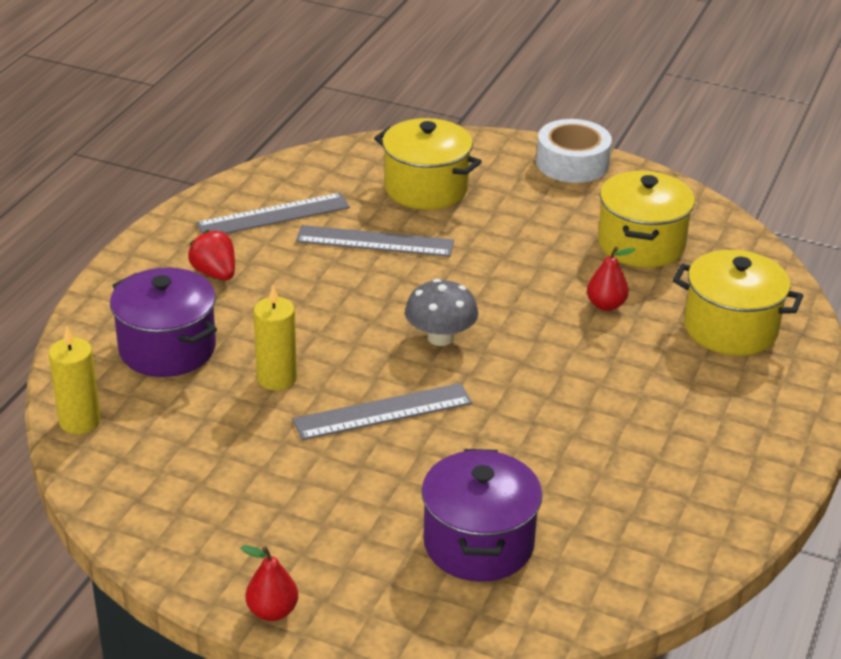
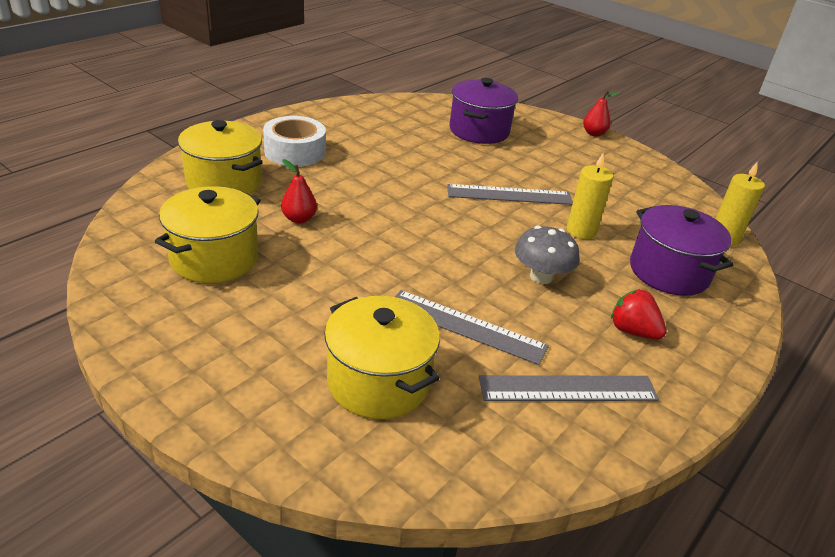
camera: 165 degrees left, 0 degrees up
red strawberry [188,230,235,280] -> red strawberry turned 150 degrees clockwise [611,289,666,340]
grey mushroom [405,279,478,346] -> grey mushroom moved to [515,226,579,284]
white tape [536,119,612,183] -> white tape moved to [263,116,326,167]

